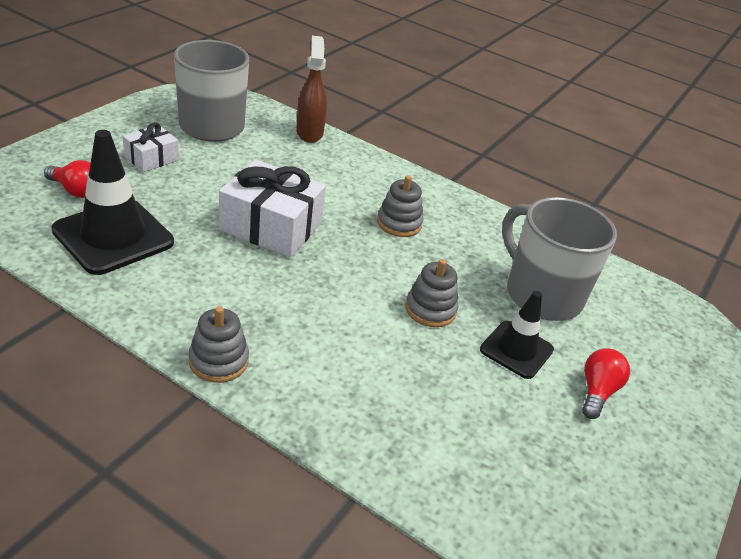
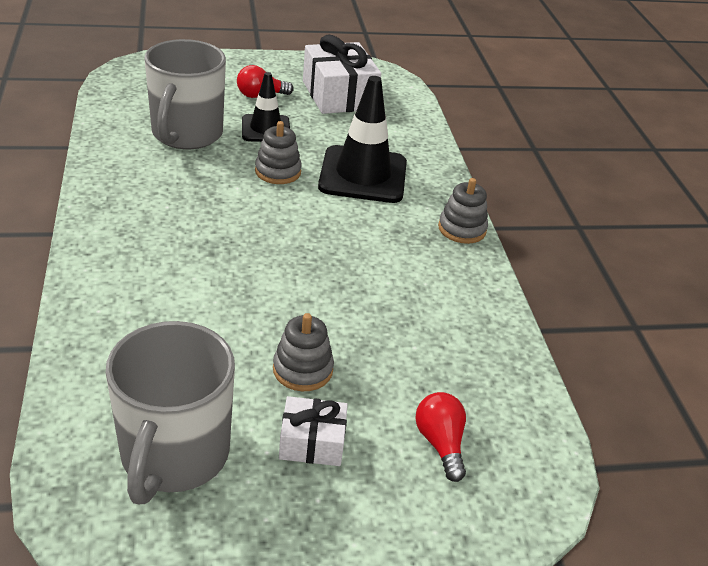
camera: 130 degrees left, 0 degrees up
black traffic cone [51,130,174,275] -> black traffic cone moved to [318,76,407,203]
white gift [219,159,326,258] -> white gift moved to [303,35,381,114]
brown spray bottle [296,36,327,143] -> none
grey stacking toy [377,175,423,237] -> grey stacking toy moved to [273,313,334,391]

